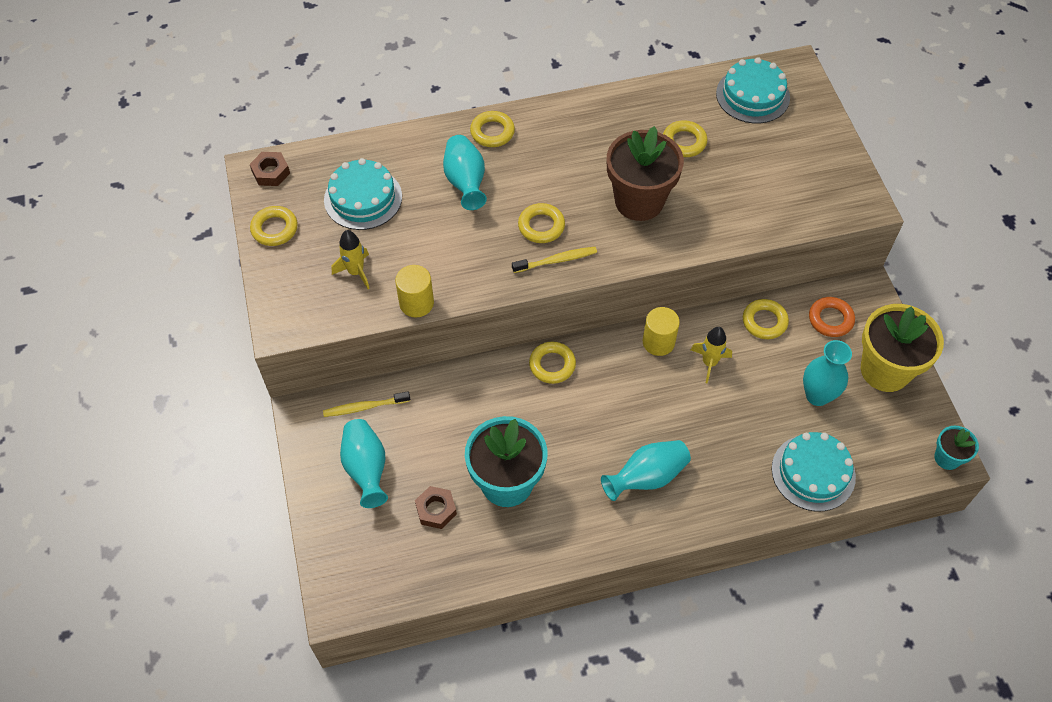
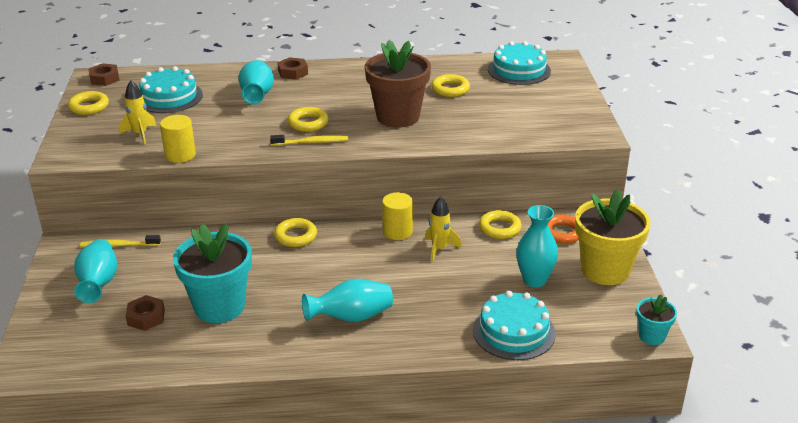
camera: 10 degrees right, 25 degrees down
yellow ring [470,111,515,147] -> brown nut [277,57,308,80]

